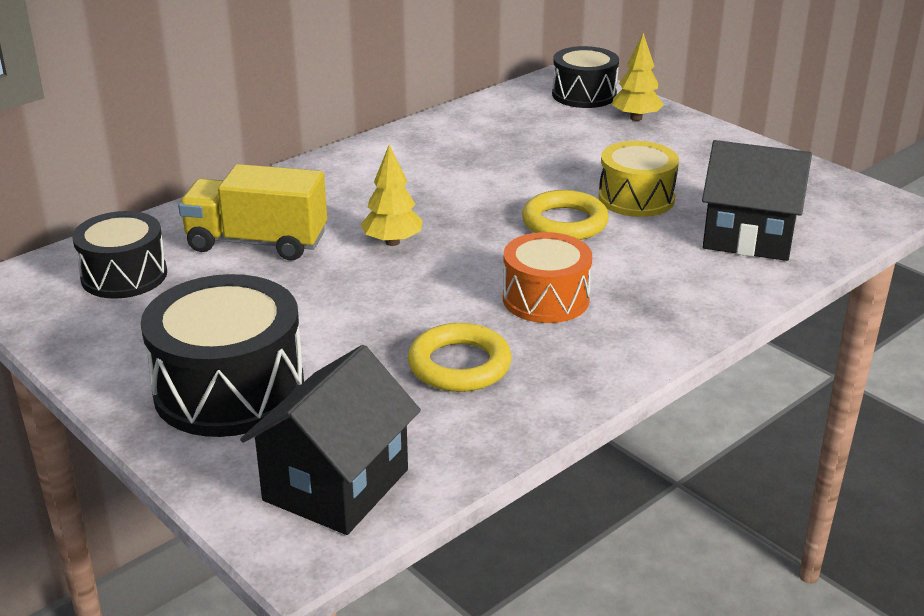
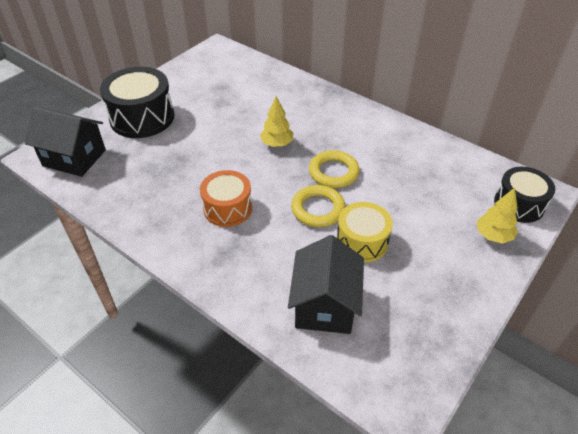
camera: 80 degrees right, 15 degrees up
black drum [72,211,167,299] -> none
yellow truck [178,164,327,261] -> none
yellow ring [408,323,512,392] -> yellow ring moved to [309,150,360,188]

